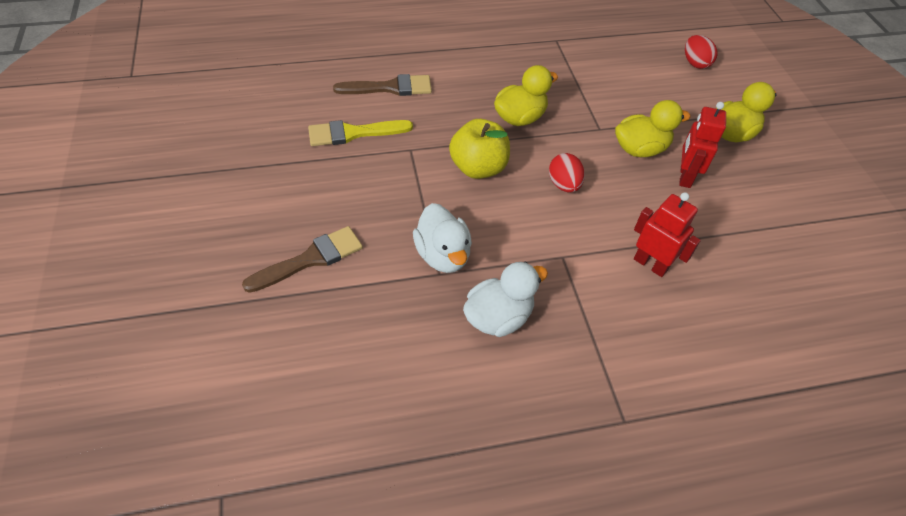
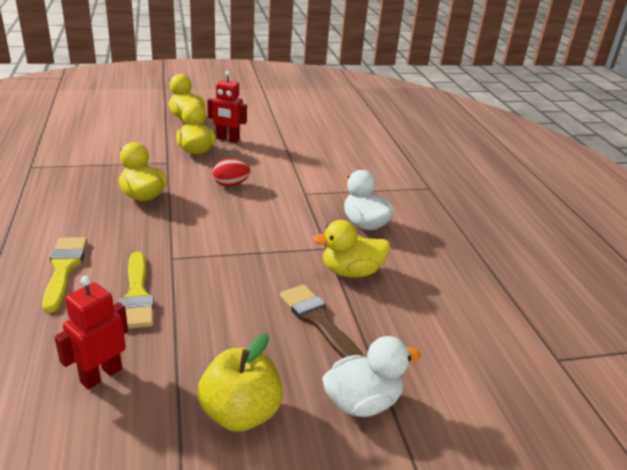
camera: 90 degrees left, 20 degrees down
brown brush [333,74,432,96] -> yellow brush [42,237,87,313]
white duck [413,203,472,273] -> white duck moved to [322,336,421,417]
yellow apple [449,119,510,179] -> yellow apple moved to [198,333,283,432]
red robot [634,192,701,277] -> red robot moved to [54,276,128,389]
red egg [685,35,717,69] -> none
none -> yellow duck [313,220,390,278]

